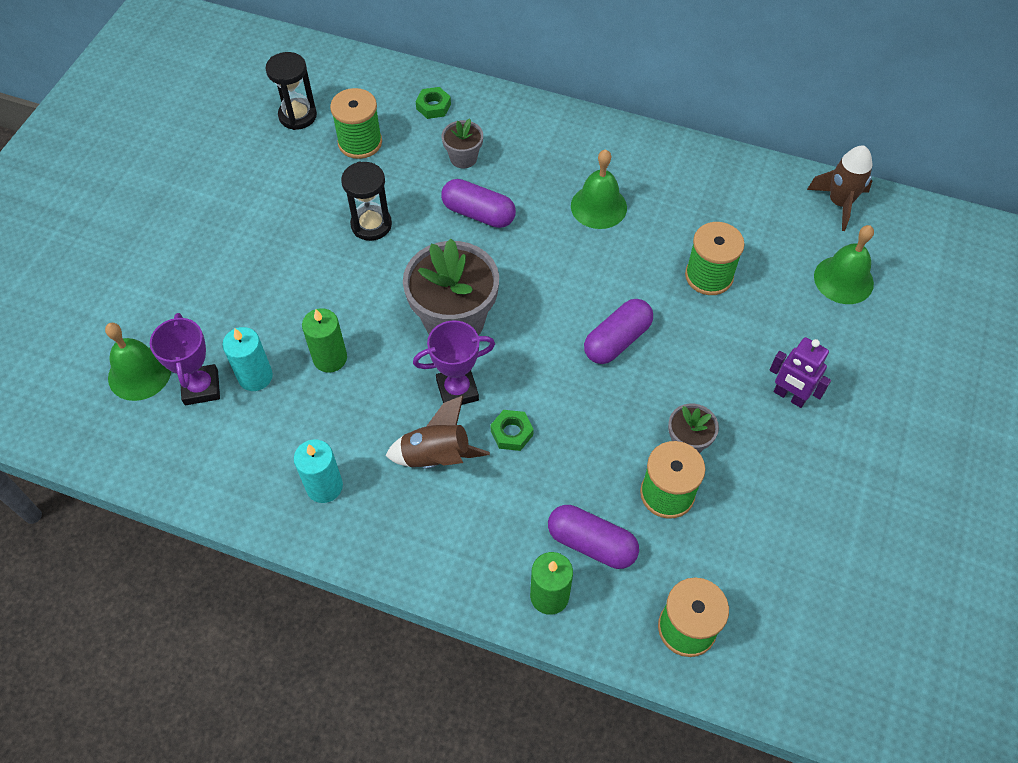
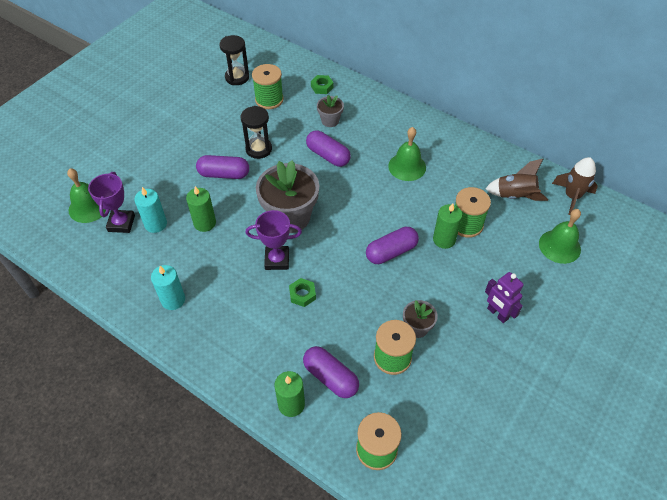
camera: 15 degrees right, 5 degrees down
brown rocket [386,395,490,469] -> brown rocket moved to [485,159,548,201]
none -> purple capsule [196,155,249,179]
none -> green candle [433,203,462,249]

